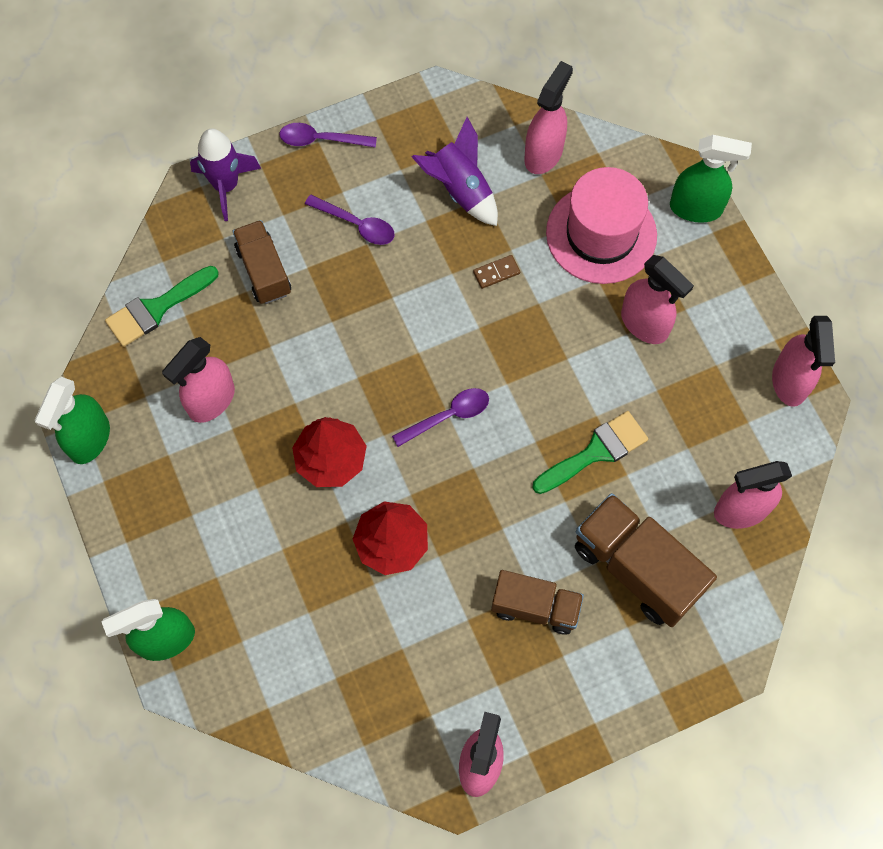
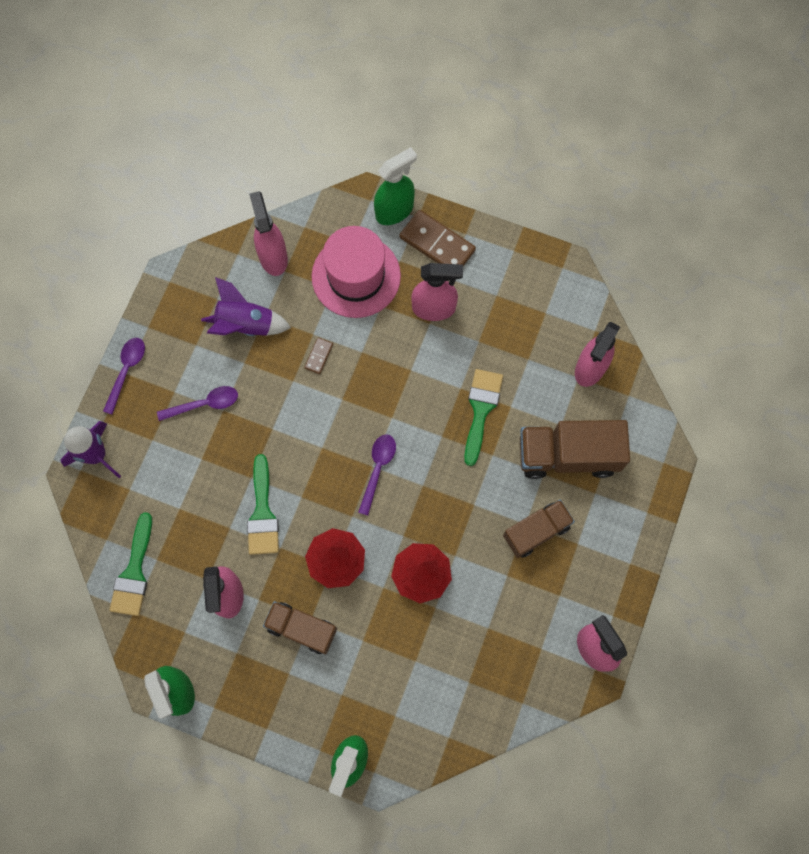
camera: 45 degrees left, 5 degrees up
brown truck [233,220,291,304] -> brown truck moved to [263,601,337,654]
purple spoon [279,123,377,148] -> purple spoon turned 150 degrees clockwise [103,338,145,415]
pink spray bottle [772,316,835,407] -> none
none -> green brush [247,454,279,555]
none -> brown domino [399,210,476,266]

